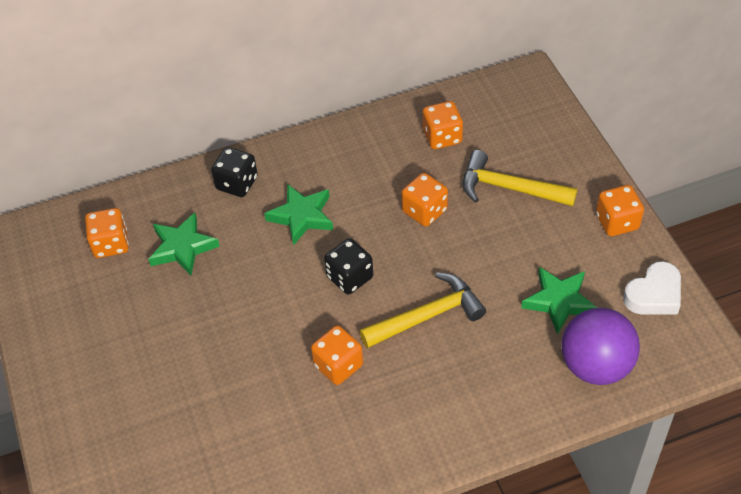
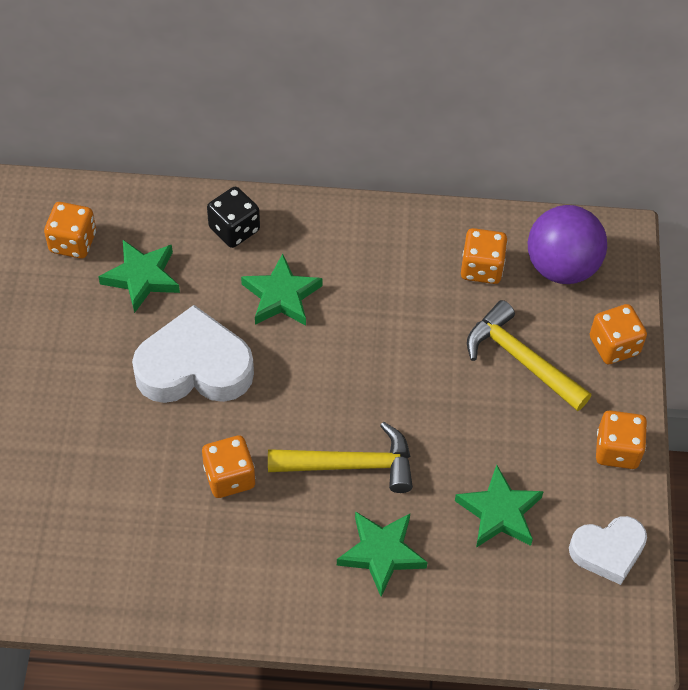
camera: 20 degrees right, 5 degrees up
black dice [324,238,373,294] -> none
orange dice [402,173,448,227] -> orange dice moved to [590,304,647,364]
purple ball [561,308,640,385] -> purple ball moved to [528,205,607,284]
none -> white heart [132,305,254,403]
none -> green star [337,511,428,597]

